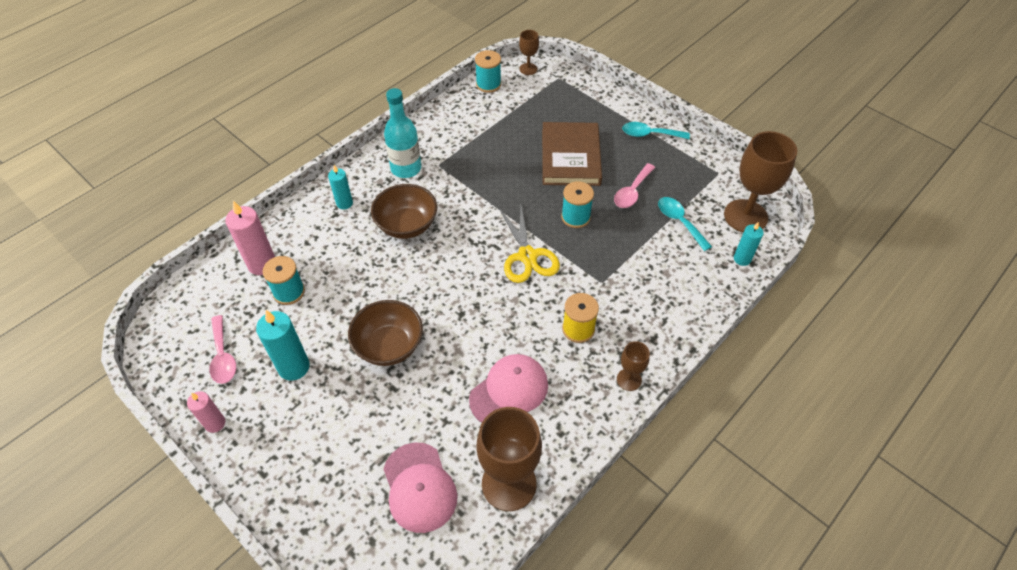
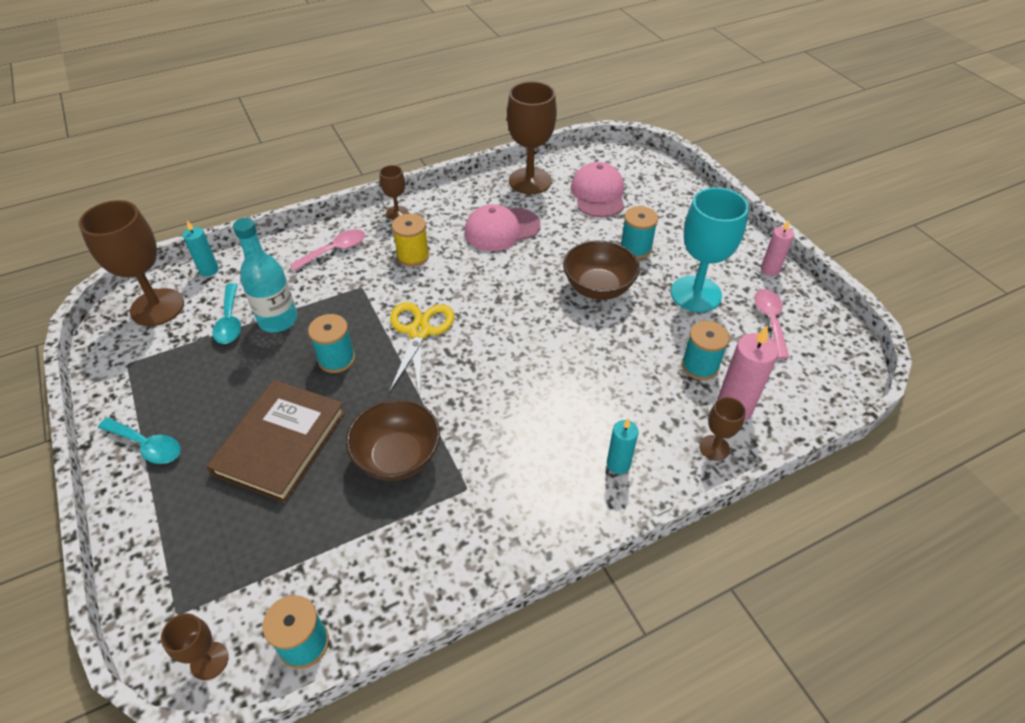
camera: 160 degrees left, 5 degrees down
turquoise candle [256,310,310,381] -> turquoise goblet [671,187,749,312]
brown bowl [371,184,437,239] -> brown bowl moved to [346,399,440,481]
turquoise bottle [384,88,421,178] -> turquoise bottle moved to [233,218,298,332]
pink spoon [614,163,655,208] -> pink spoon moved to [290,229,365,271]
none -> turquoise spool [620,206,658,259]
none -> brown goblet [699,397,746,461]

